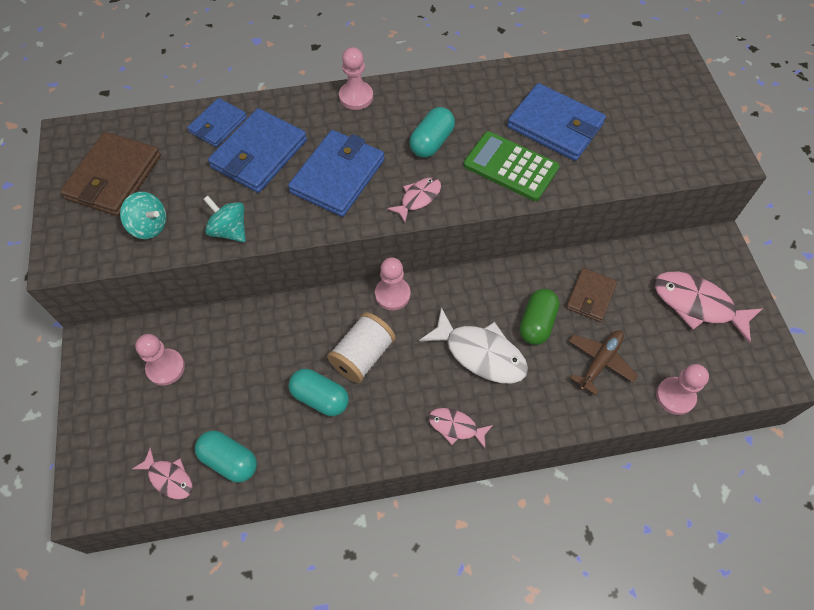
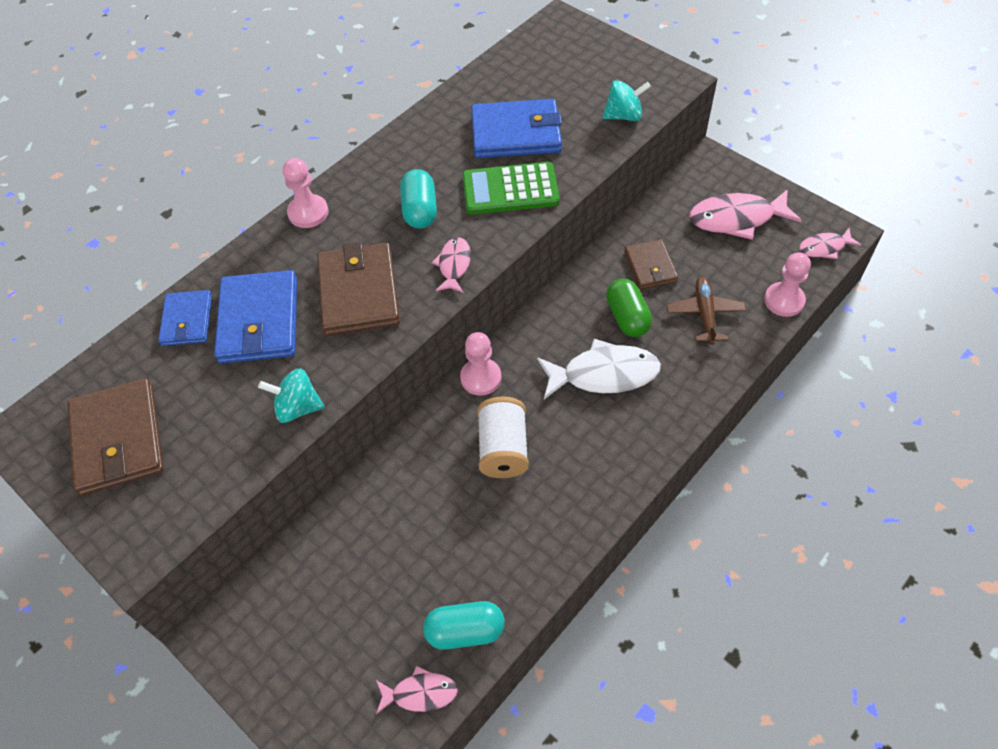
camera: 35 degrees left, 5 degrees down
turquoise spinning top [120,192,166,239] -> turquoise spinning top moved to [602,80,651,121]
pink pawn [135,334,185,386] -> none
blue wallet [288,130,384,217] -> brown wallet [317,242,400,336]
turquoise capsule [288,369,349,416] -> none
pink fish [428,408,493,448] -> pink fish moved to [799,228,861,259]

